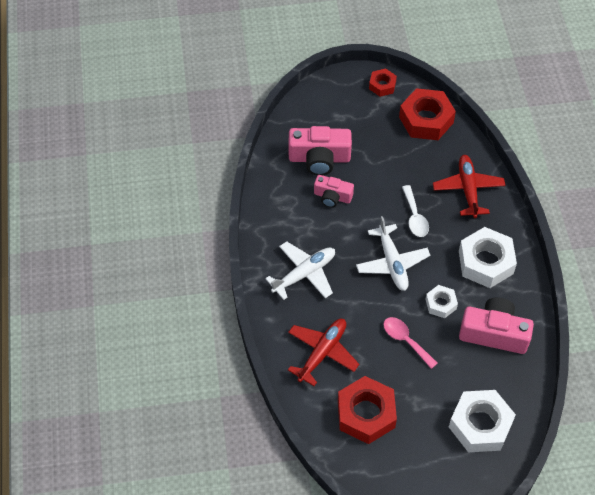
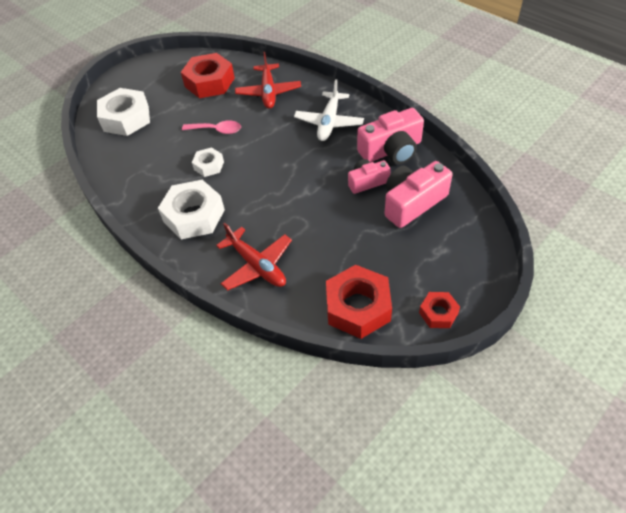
camera: 145 degrees right, 5 degrees down
white plane [356,216,430,291] -> none
white spoon [402,185,429,237] -> none
pink camera [459,298,534,354] -> pink camera moved to [357,108,424,164]

